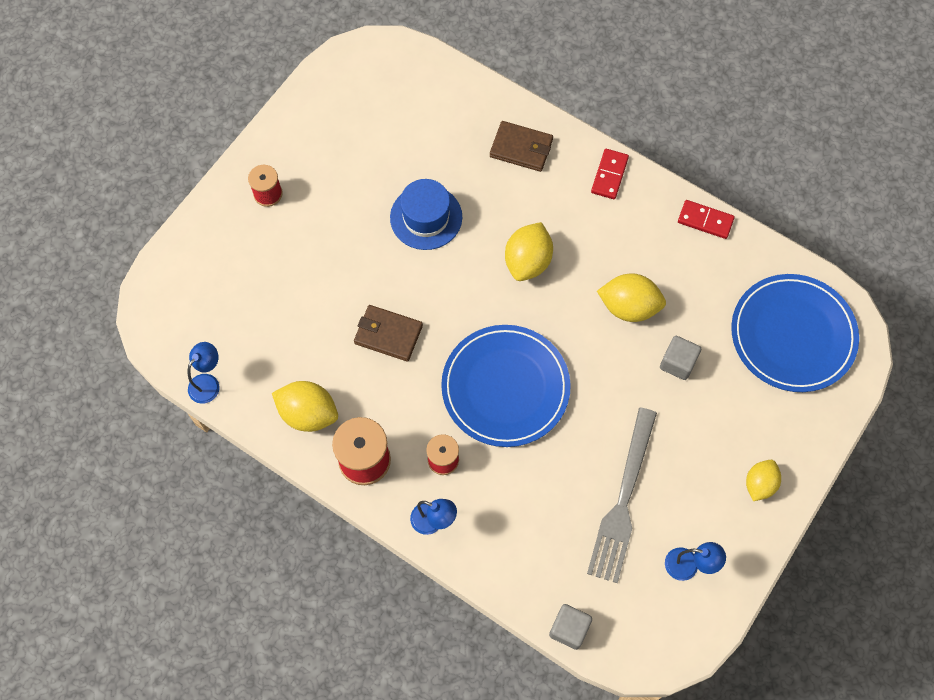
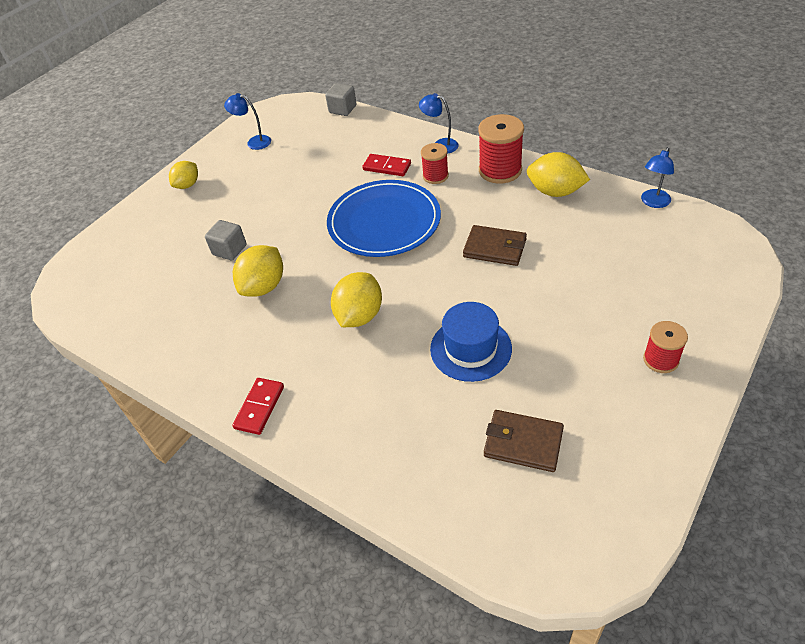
camera: 175 degrees left, 20 degrees down
brown wallet [490,121,553,172] -> brown wallet moved to [484,410,564,472]
grey fork [587,408,657,583] -> none
yellow lemon [597,273,666,322] -> yellow lemon turned 75 degrees counterclockwise [233,245,283,297]
red domino [678,200,735,239] -> red domino moved to [362,154,411,176]
blue plate [731,274,859,392] -> none

